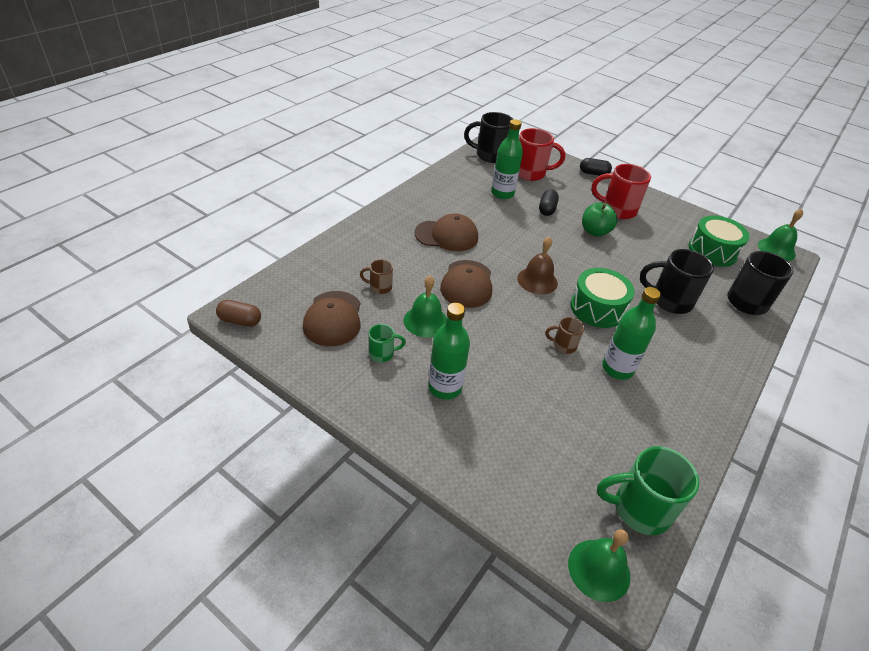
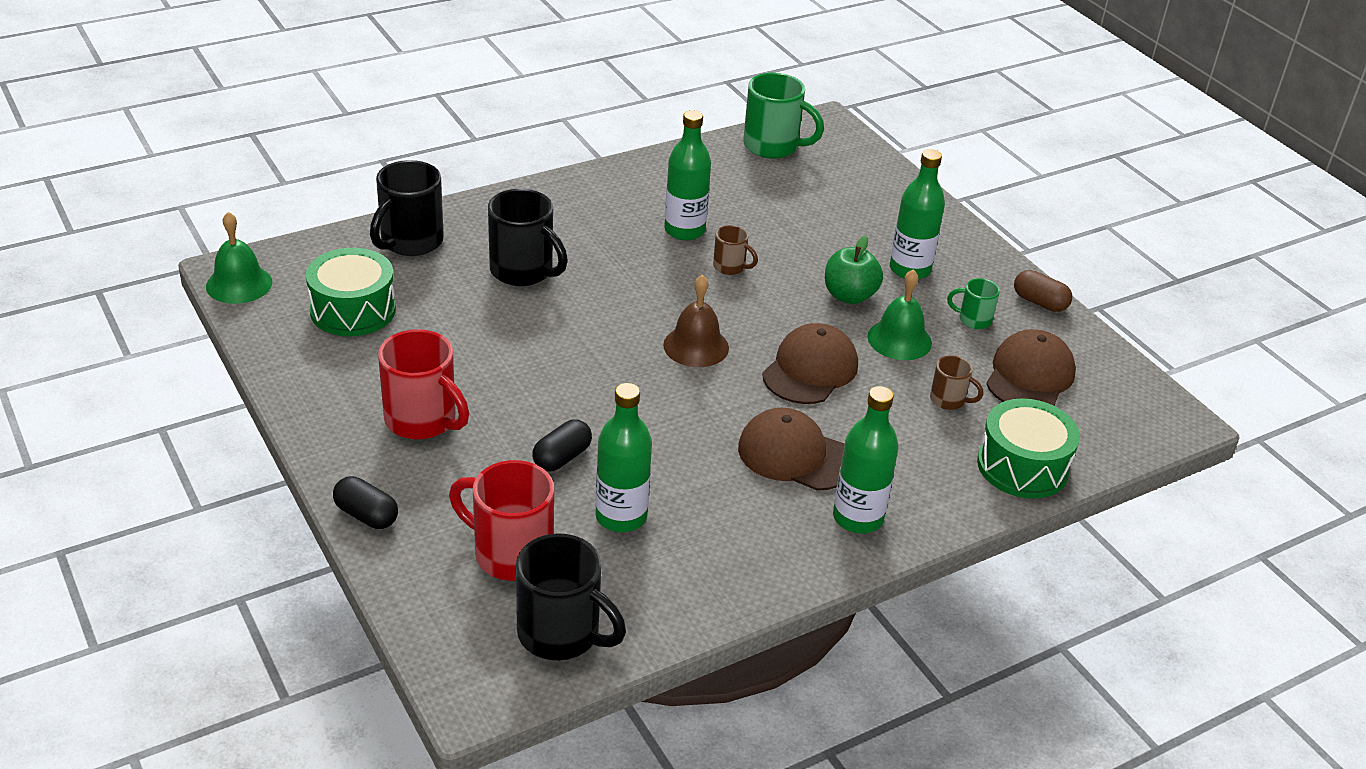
camera: 155 degrees left, 5 degrees down
brown capsule [216,300,261,327] -> brown capsule moved to [1014,270,1072,312]
green bell [568,529,630,602] -> none
green drum [571,268,635,328] -> green drum moved to [977,398,1080,499]
green apple [582,203,617,237] -> green apple moved to [825,236,883,304]
none -> green bottle [833,386,898,534]

